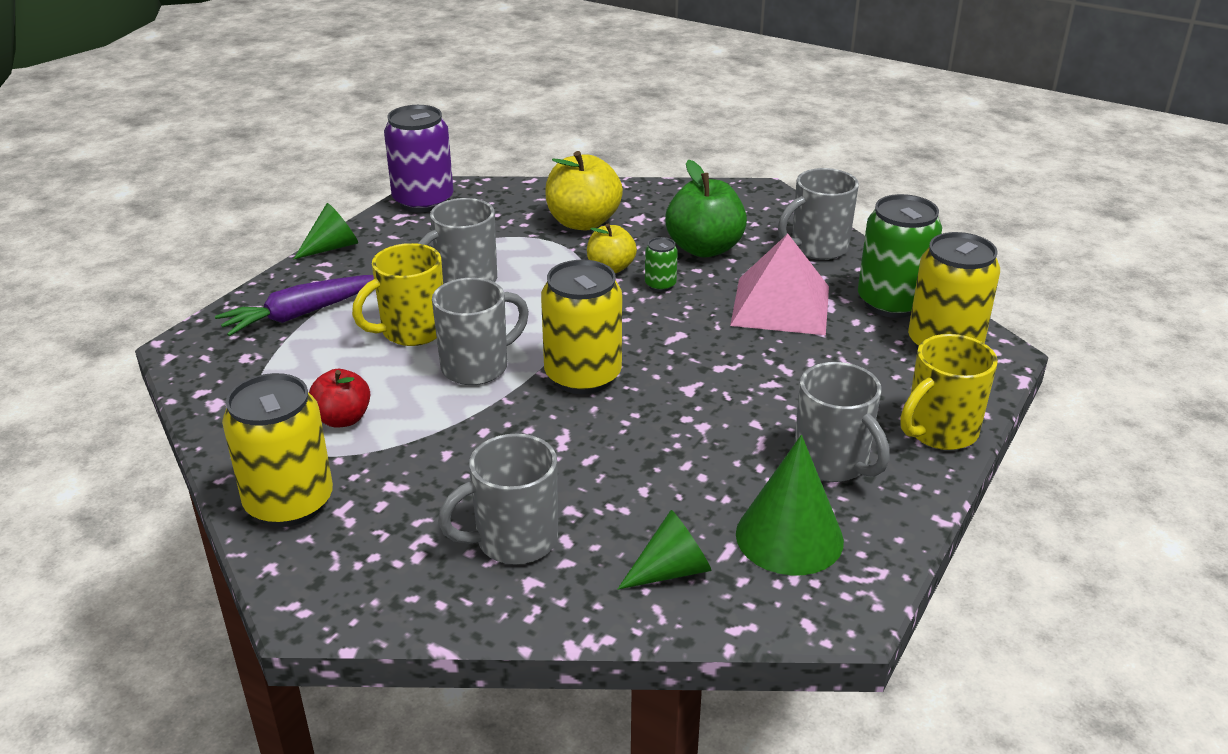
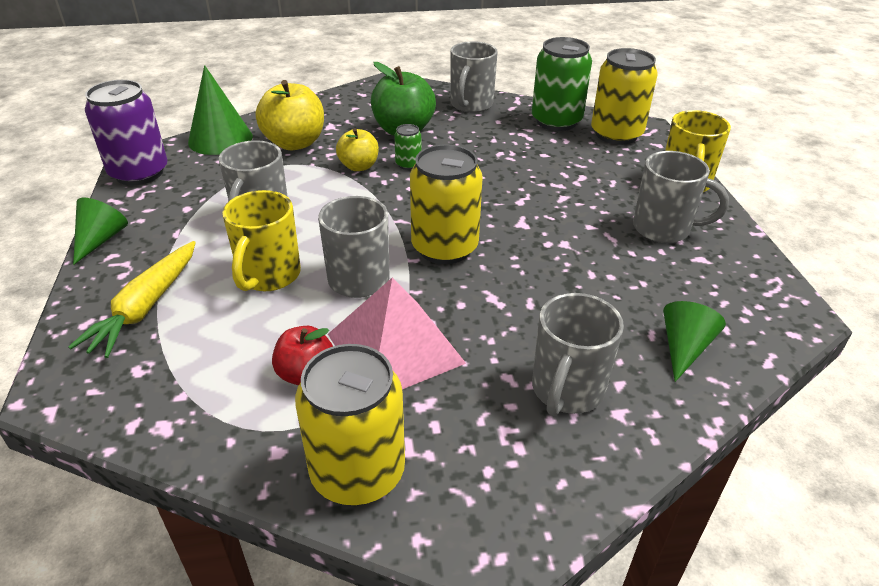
camera: 40 degrees left, 5 degrees up
purple carrot [215,275,374,336] -> yellow carrot [68,241,196,358]
pink pyramid [730,234,829,335] -> pink pyramid moved to [328,277,466,389]
green cone [736,435,844,576] -> green cone moved to [188,65,253,155]

